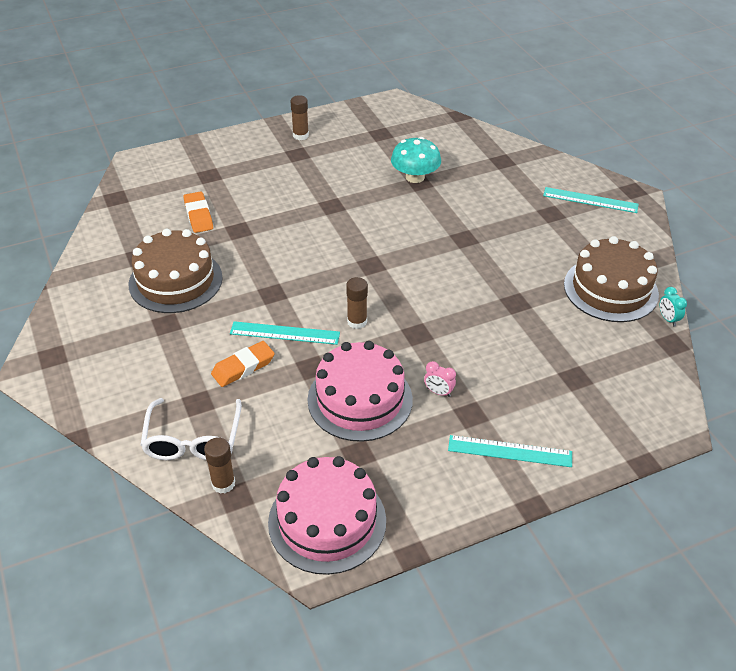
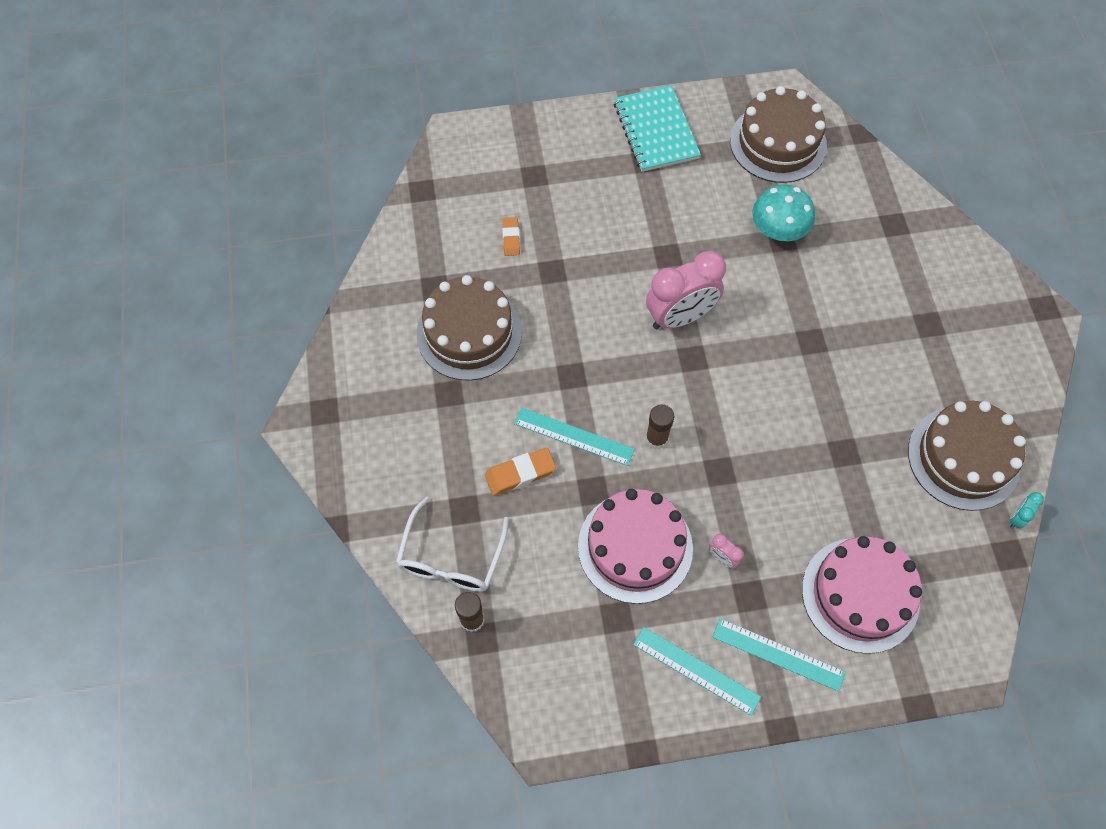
camera: 15 degrees right, 20 degrees up
orange eraser [183,191,213,233] -> orange eraser [502,217,520,256], size x0.66
pink cake [268,456,386,575] -> pink cake moved to [802,536,922,654]
brown glue stick [291,95,309,140] -> turquoise notebook [614,85,701,172]
turquoise ruler [543,187,639,213] -> turquoise ruler moved to [633,627,761,716]
turquoise clock [660,287,687,327] -> turquoise clock turned 45 degrees clockwise [1010,492,1044,529]
none -> pink clock [646,251,726,329]
none -> brown cake [730,86,827,183]

